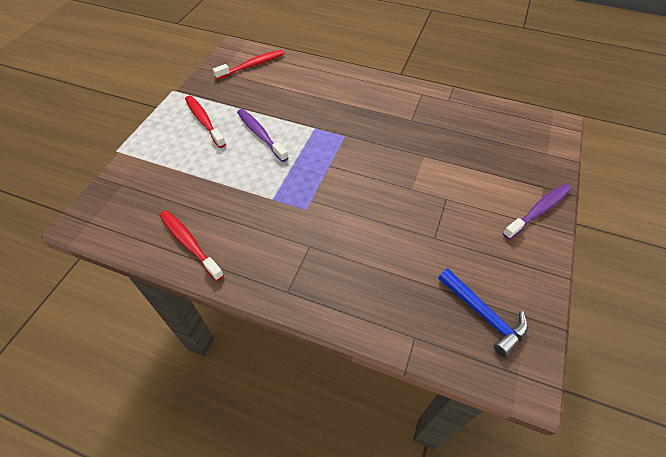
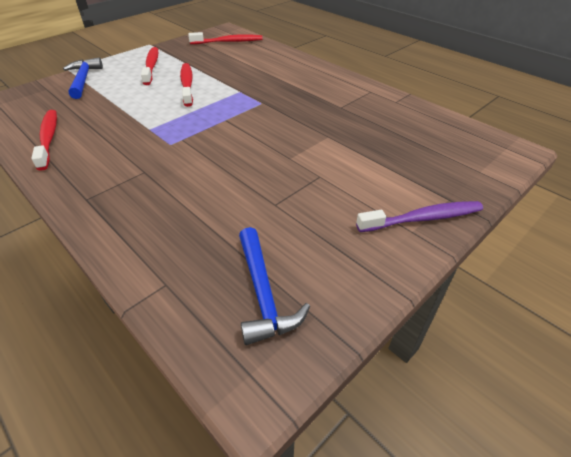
camera: 25 degrees right, 10 degrees down
purple toothbrush [237,109,288,162] -> red toothbrush [180,63,193,107]
none -> blue hammer [63,58,103,99]

